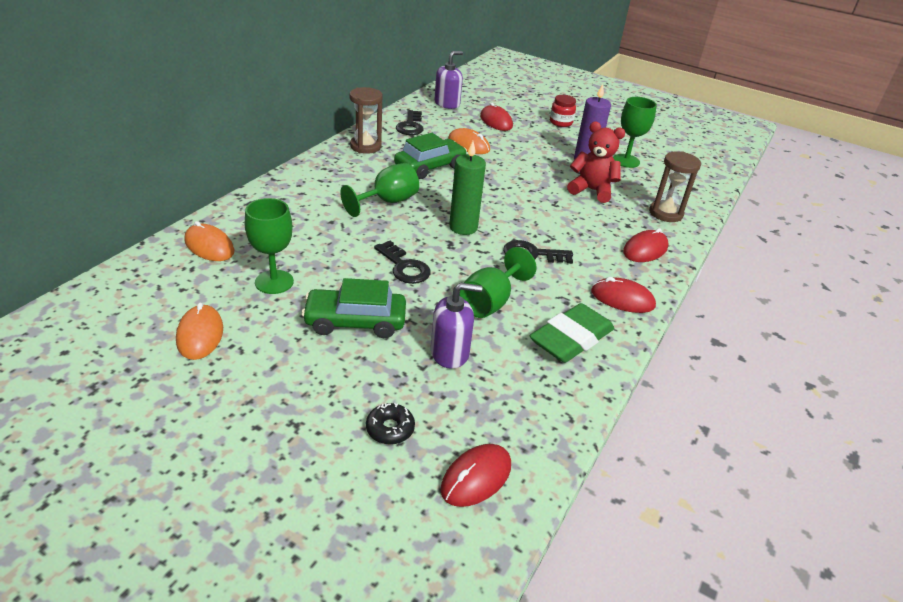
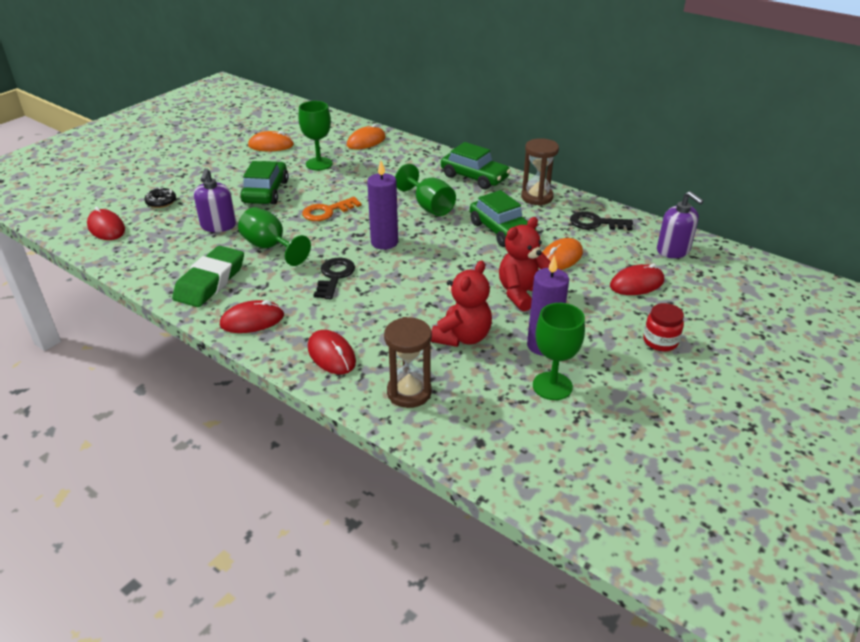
camera: 100 degrees right, 0 degrees up
black key [374,241,431,284] -> orange key [302,197,362,221]
green candle [449,141,486,235] -> purple candle [367,161,398,250]
green eraser [529,303,614,363] -> green eraser turned 60 degrees clockwise [172,246,244,307]
red mouse [591,277,656,313] -> red mouse turned 45 degrees clockwise [220,300,284,333]
none -> green car [441,142,511,189]
none -> red teddy bear [499,217,551,311]

